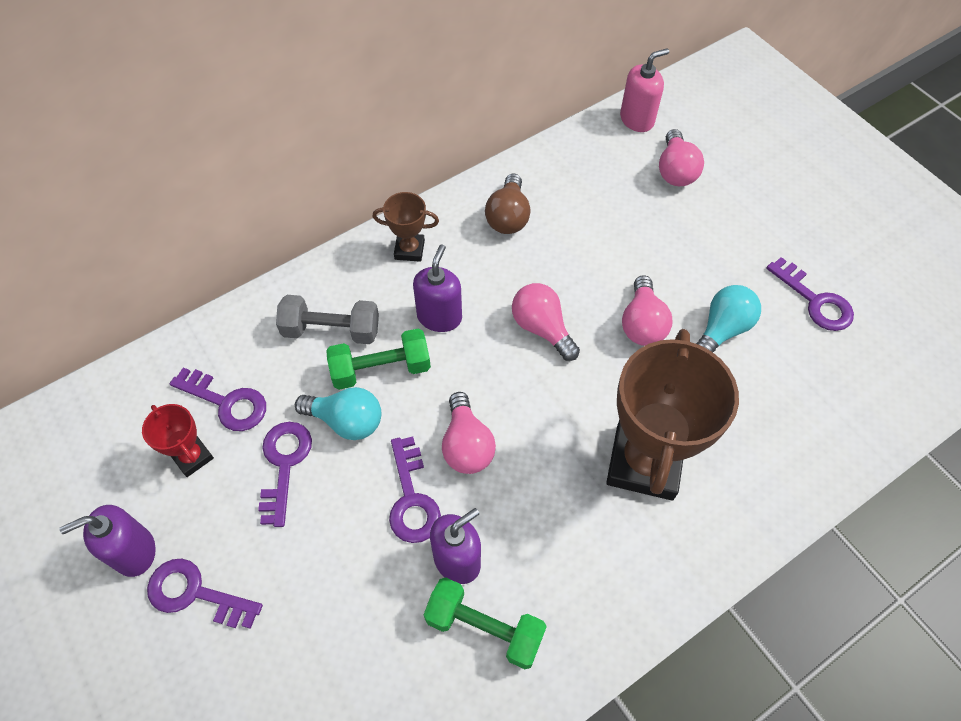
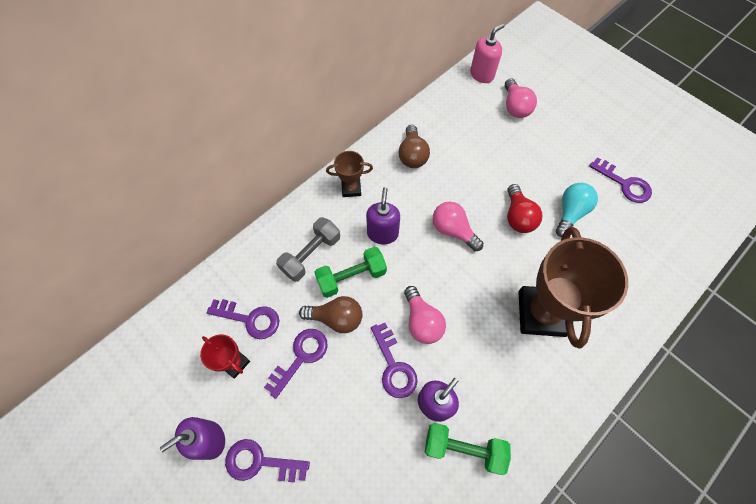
camera: 10 degrees left, 5 degrees up
purple key [258,422,312,527] -> purple key turned 45 degrees clockwise [264,329,328,399]
grey dumbbell [276,295,379,344] -> grey dumbbell turned 45 degrees counterclockwise [276,217,340,282]
turquoise light bulb [295,387,381,440] -> brown light bulb [299,296,363,333]
pink light bulb [622,275,673,346] -> red light bulb [507,184,542,233]

